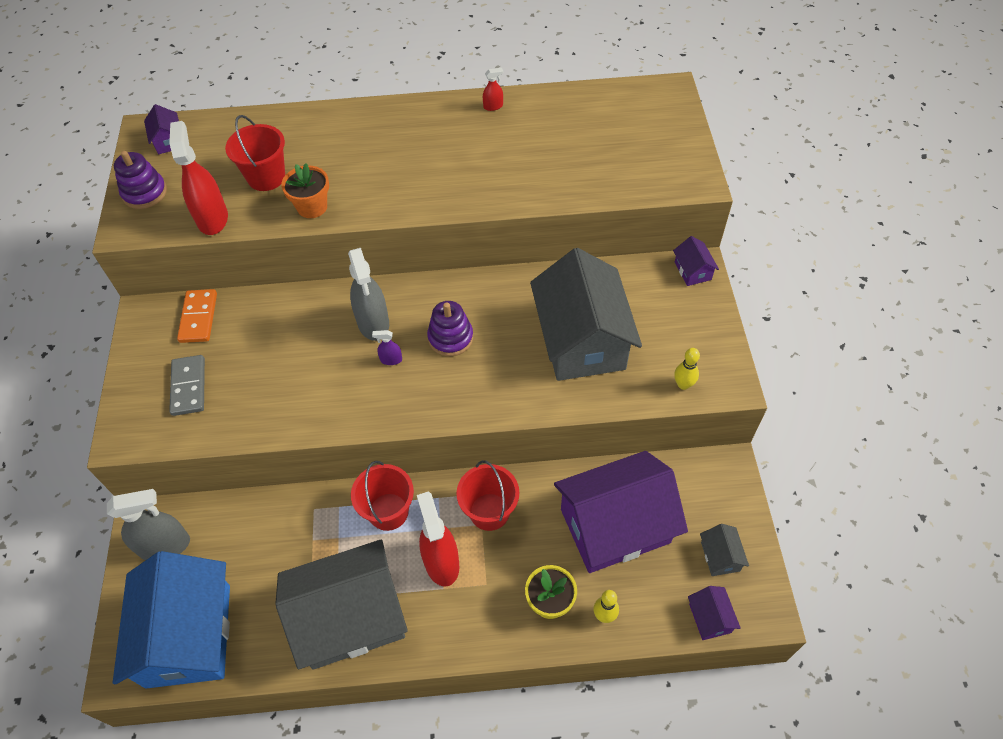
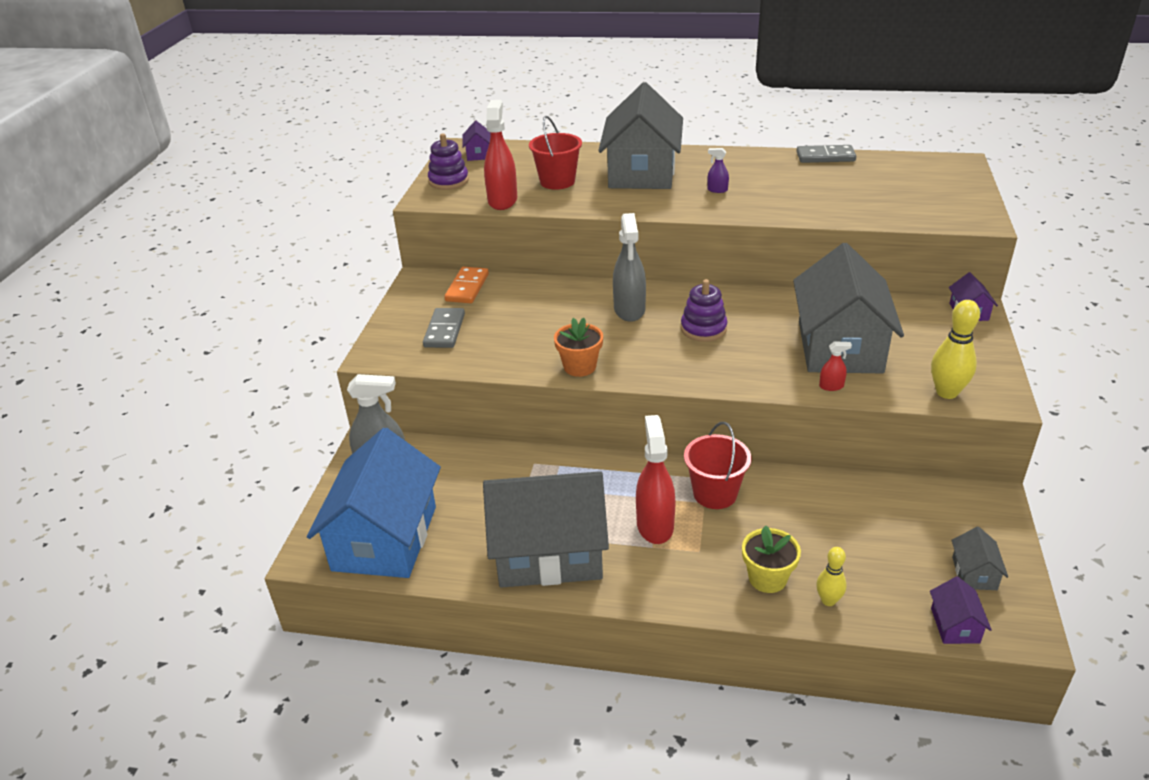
camera: 15 degrees right, 20 degrees down
orange flower pot [281,163,329,218] -> orange flower pot moved to [554,318,603,377]
red bucket [351,461,414,531] -> none
purple spray bottle [372,330,402,365] -> purple spray bottle moved to [707,148,729,193]
red spray bottle [483,68,503,111] -> red spray bottle moved to [819,341,852,391]
purple house [554,451,688,573] -> none
yellow bowling pin [674,348,700,390] -> yellow bowling pin [931,300,980,399], size x1.61
none -> grey house [598,82,683,189]
none -> grey domino [796,145,856,163]

